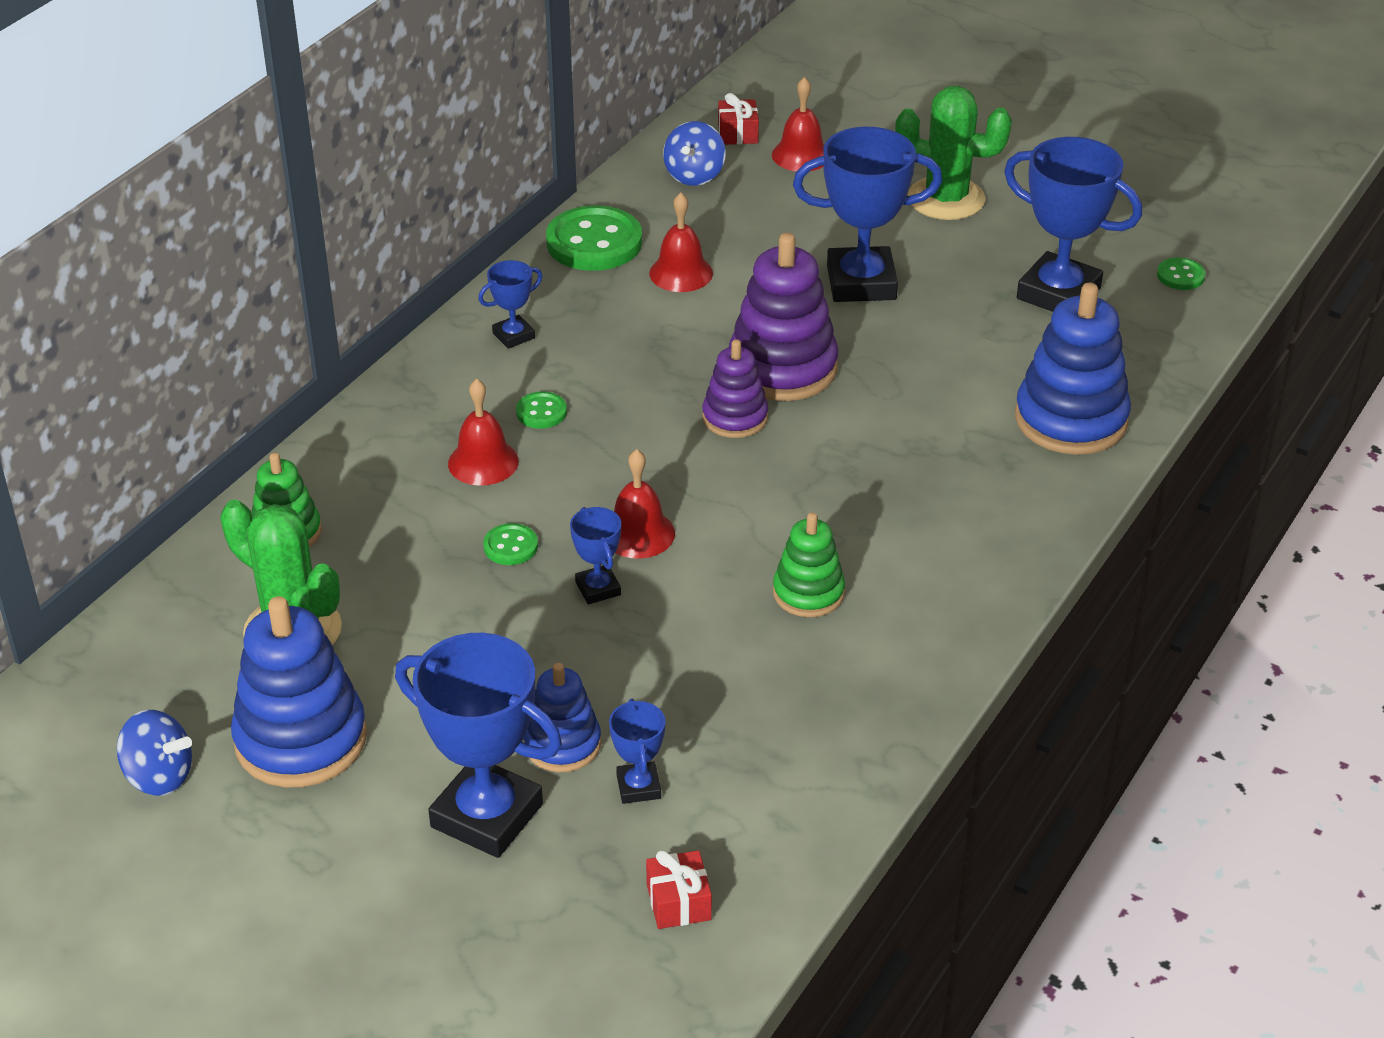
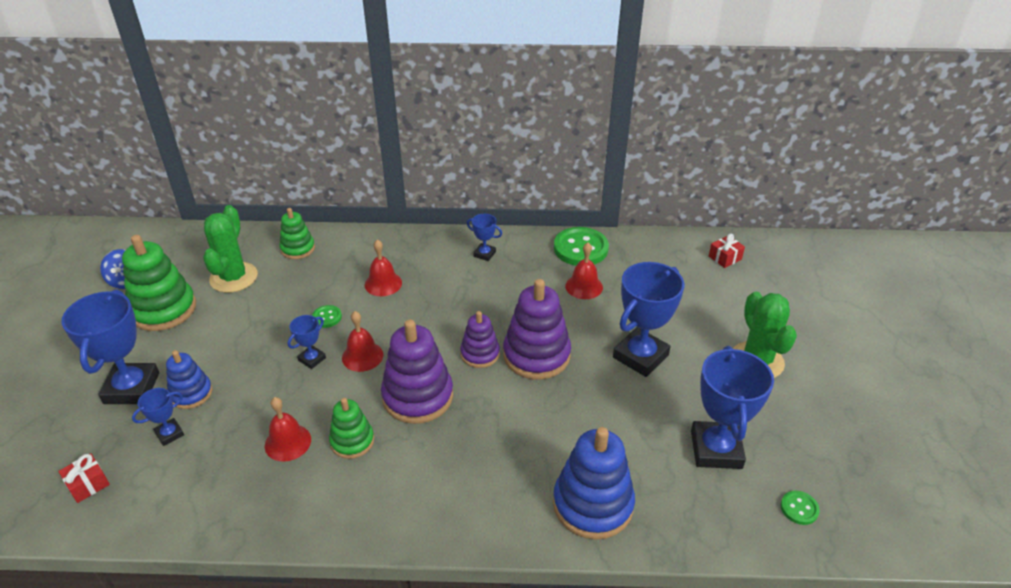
camera: 60 degrees right, 0 degrees up
blue stacking toy [231,596,367,787] -> green stacking toy [122,235,196,331]
green button [516,391,567,429] -> none
blue spinning top [663,121,726,186] -> none
red bell [772,77,825,171] -> red bell moved to [265,397,311,462]
blue trophy [793,127,942,302] -> blue trophy turned 75 degrees clockwise [613,262,684,377]
none -> purple stacking toy [381,320,453,424]

